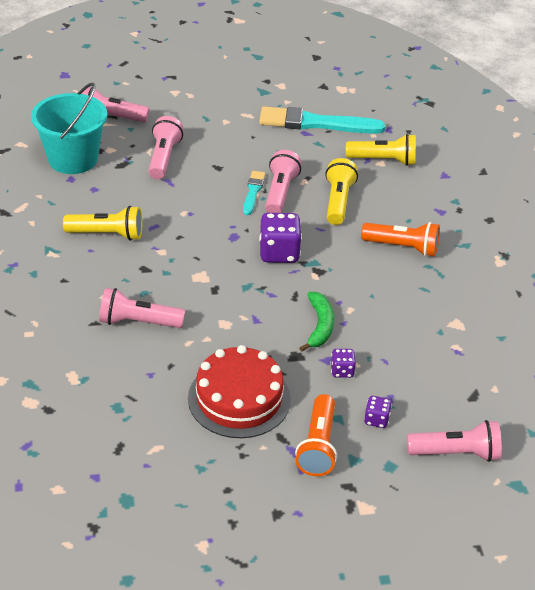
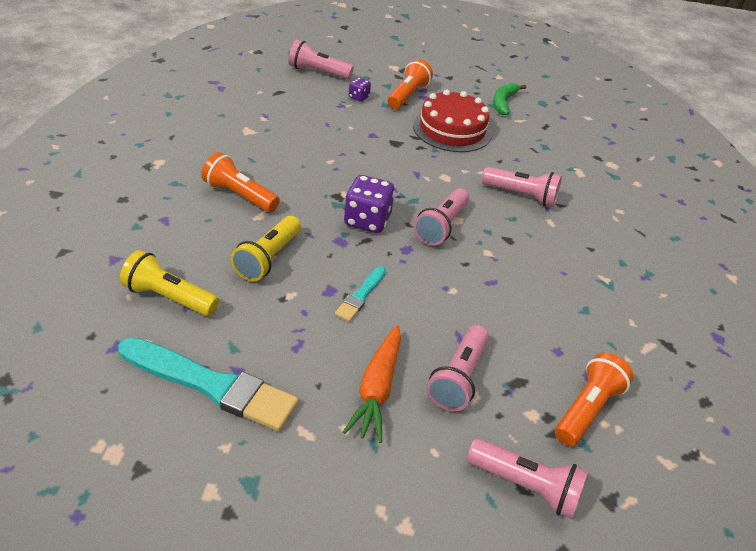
camera: 165 degrees left, 0 degrees up
turquoise bucket [31,82,107,174] -> orange flashlight [555,352,633,446]
yellow flashlight [63,206,142,241] -> none
pink flashlight [265,150,301,213] -> pink flashlight moved to [414,188,469,246]
green banana [299,292,334,351] -> green banana moved to [493,83,526,115]
purple dice [331,349,356,378] -> none
none -> orange carrot [343,325,401,443]

